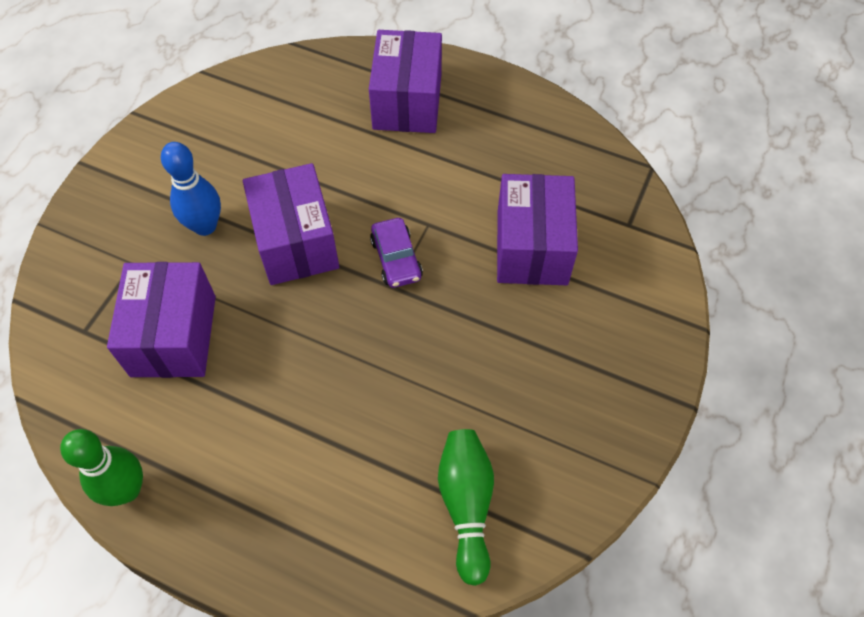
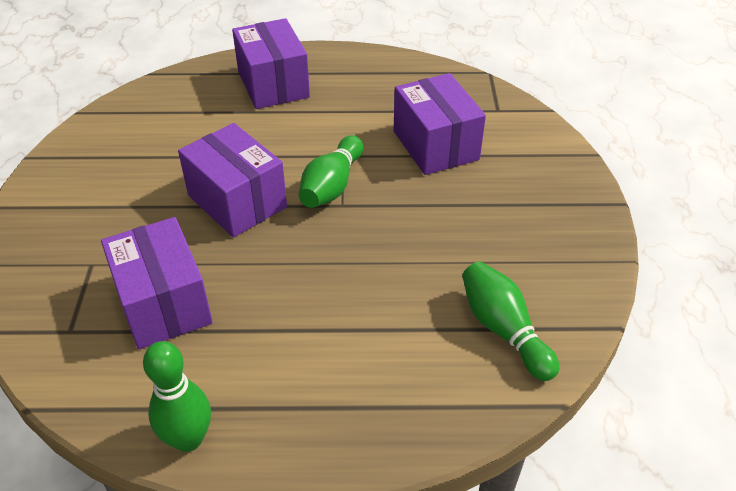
camera: 25 degrees left, 15 degrees down
blue bowling pin [161,142,221,236] -> none
purple car [370,218,423,288] -> green bowling pin [299,135,363,208]

